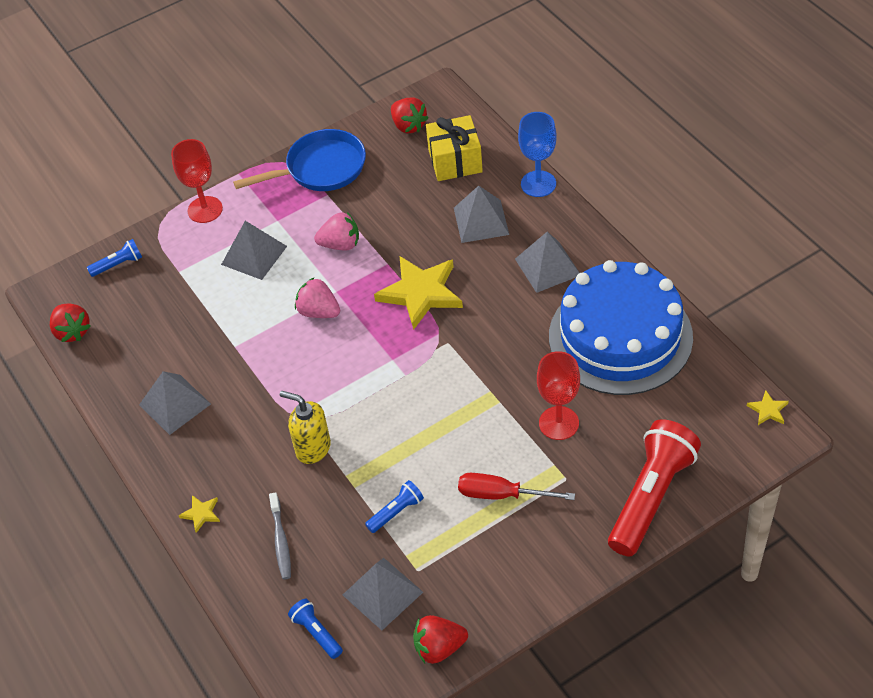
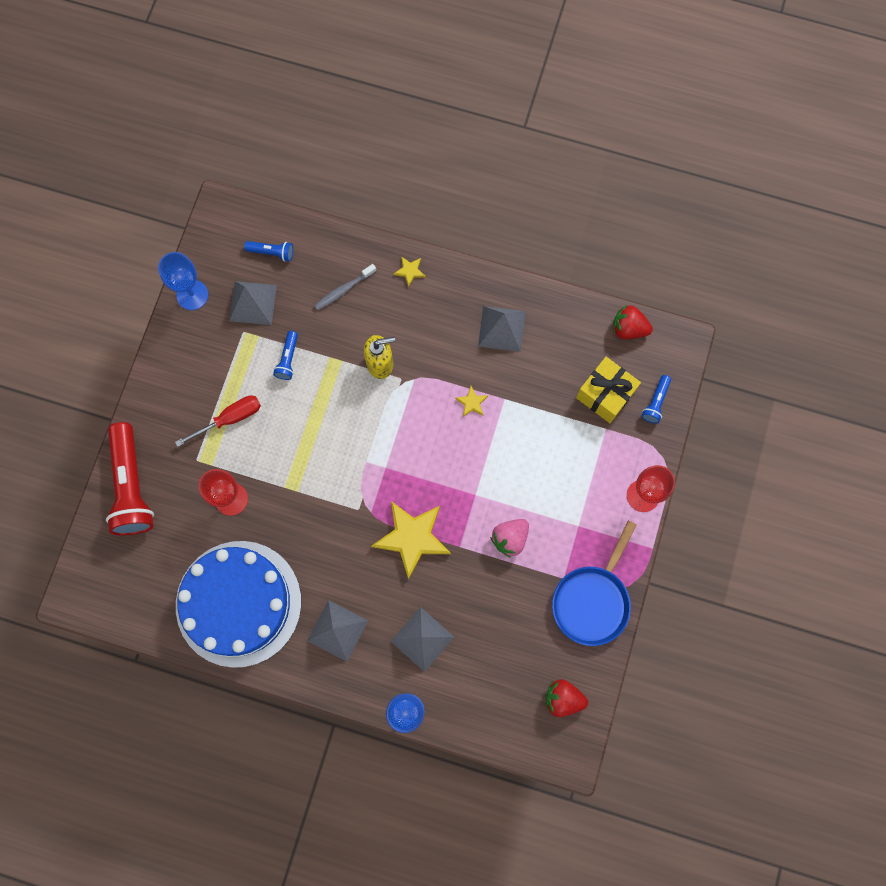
camera: 135 degrees right, 25 degrees up
grey pyramid [221,221,287,280] -> none
grey toothbrush [269,492,291,580] -> grey toothbrush turned 75 degrees counterclockwise [314,264,376,310]
pink strawberry [295,278,340,318] -> none
red strawberry [413,615,468,664] -> blue goblet [158,252,208,310]
yellow gift [426,115,483,181] -> yellow gift moved to [576,357,641,423]
yellow star [747,390,789,425] -> yellow star moved to [455,386,488,417]

